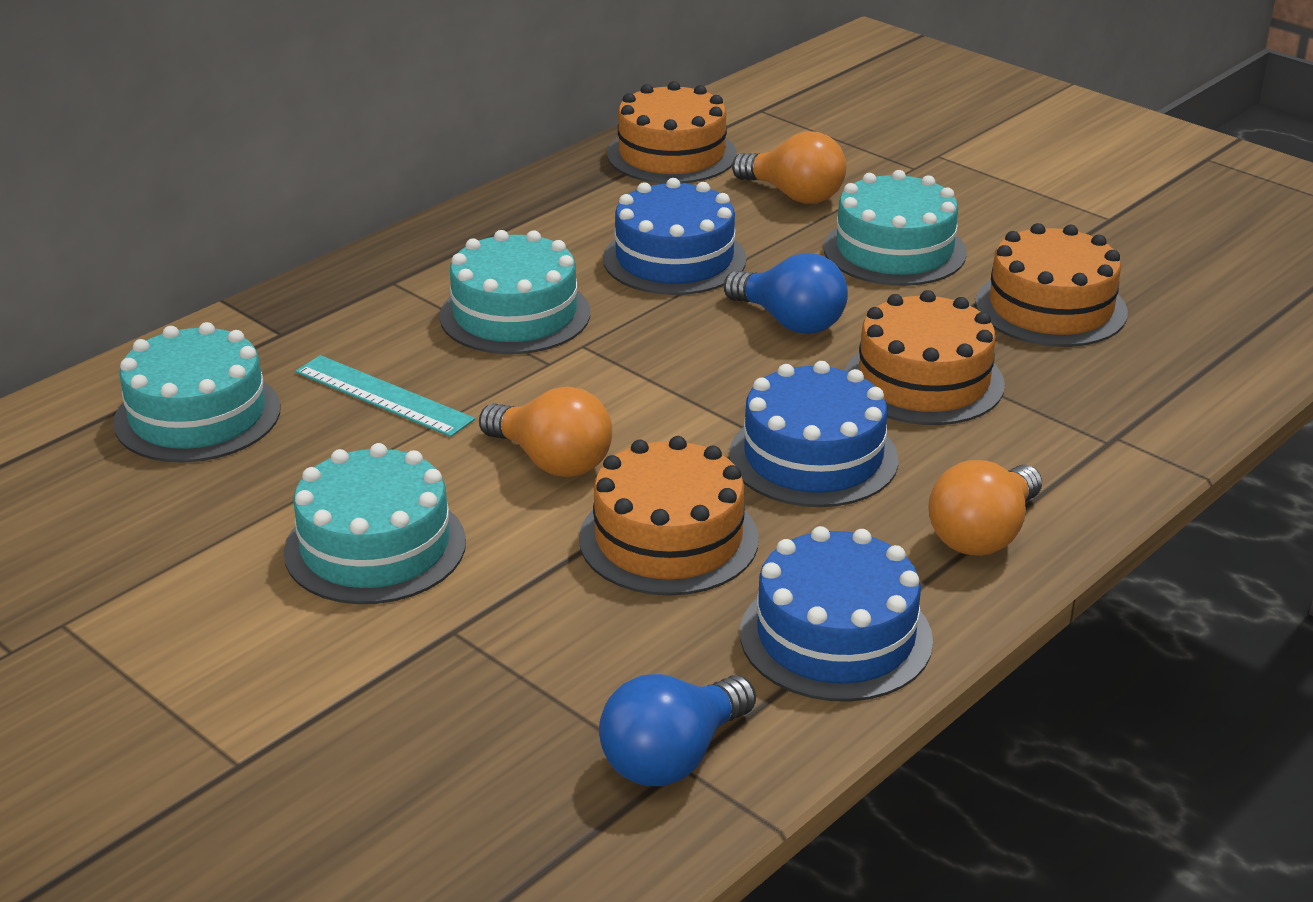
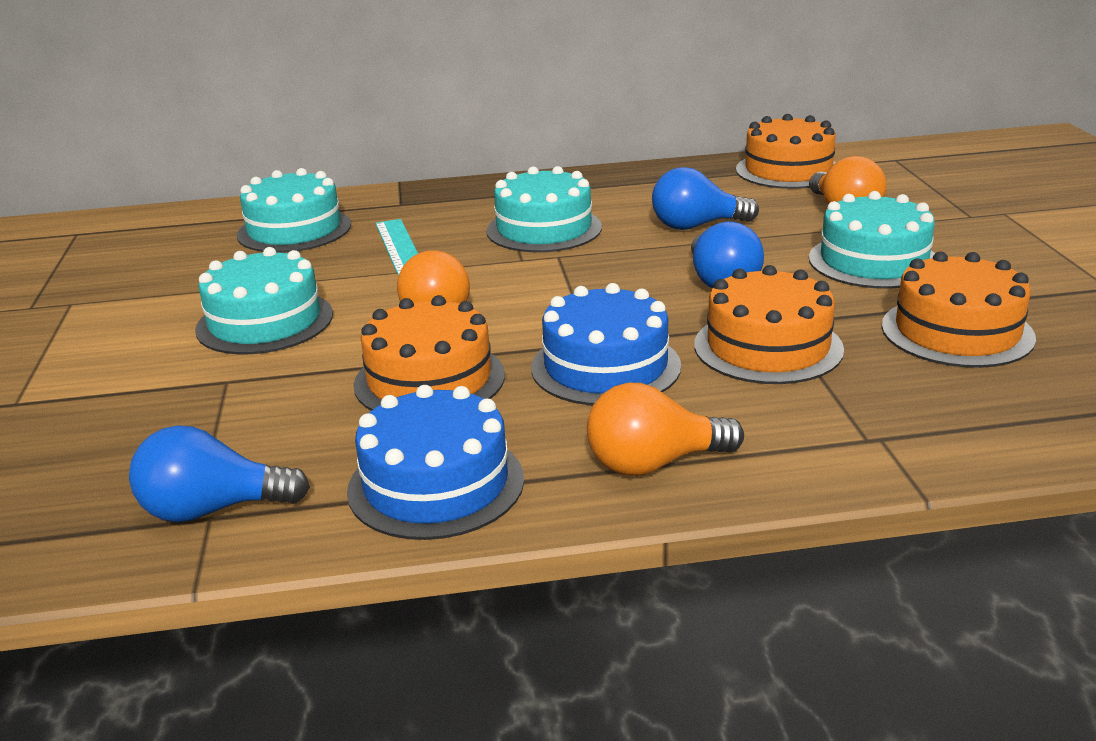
camera: 40 degrees right, 5 degrees down
blue cake [603,178,747,295] -> blue light bulb [652,167,759,230]

